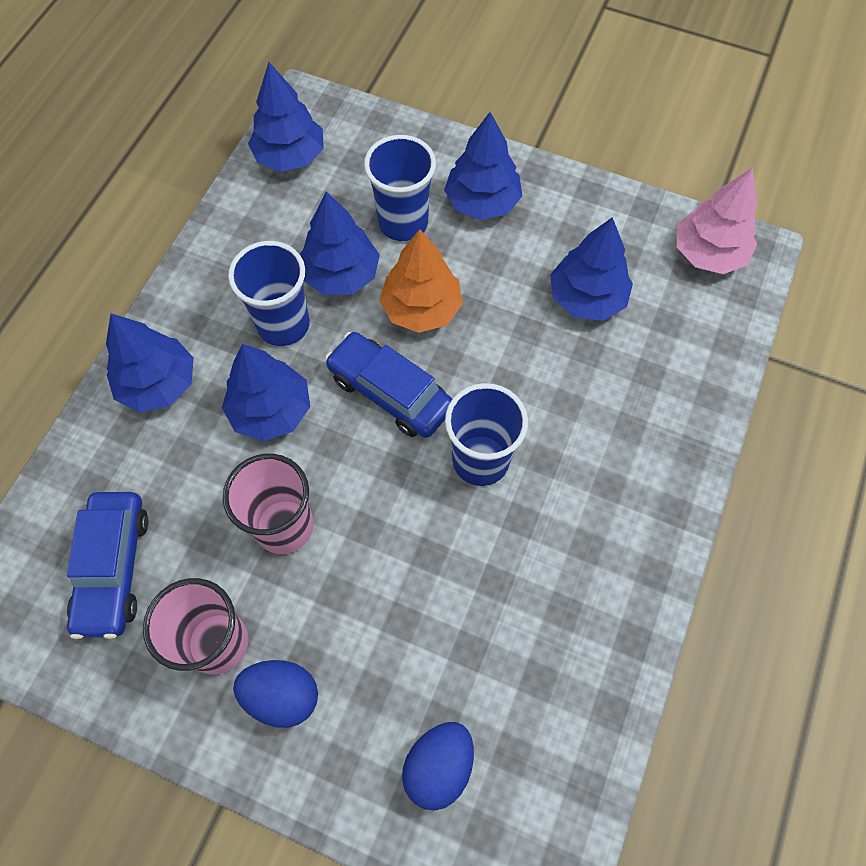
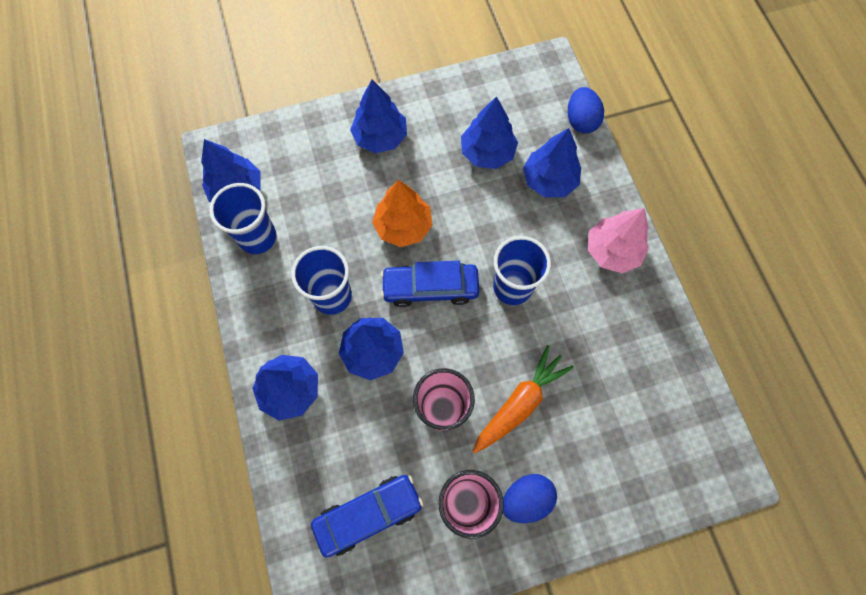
camera: 40 degrees left, 5 degrees up
blue car [67,492,149,639] -> blue car turned 75 degrees counterclockwise [311,475,424,558]
blue tree [300,192,380,295] -> blue tree moved to [523,128,581,198]
blue cup [364,135,436,241] -> blue cup moved to [209,183,276,254]
blue egg [402,722,474,810] -> blue egg moved to [568,87,604,133]
pink tree [677,168,758,274] -> pink tree moved to [588,208,649,273]
none -> orange carrot [472,345,574,453]

